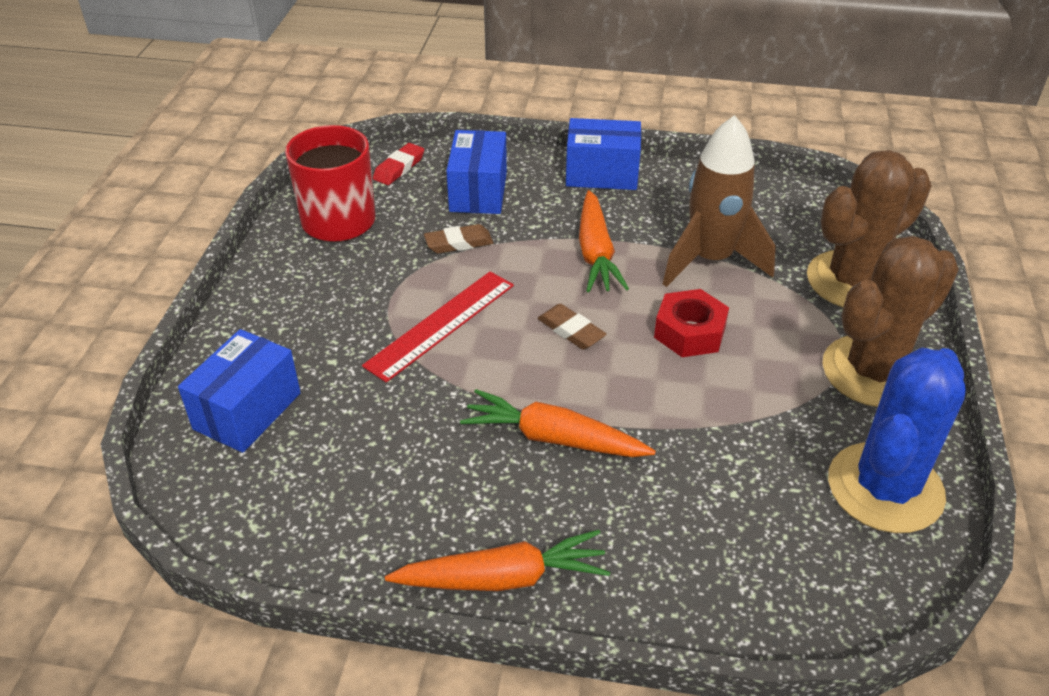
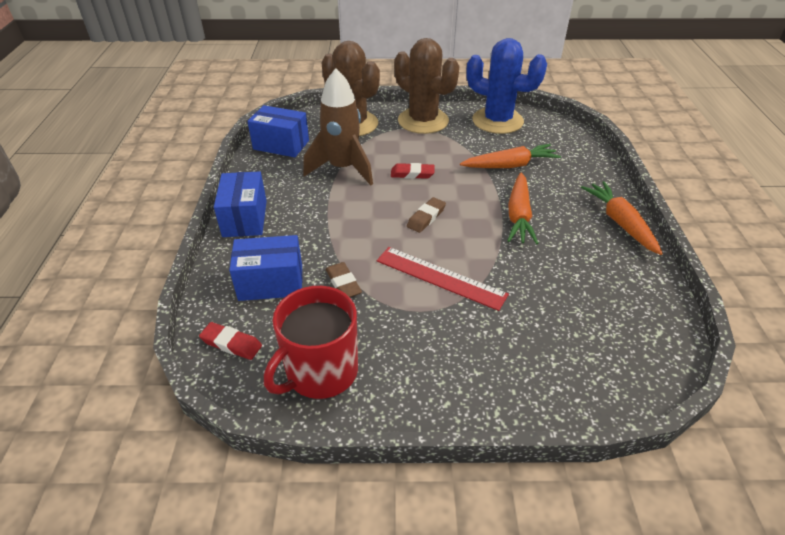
camera: 100 degrees left, 0 degrees up
blue box [178,329,301,453] -> blue box moved to [247,105,309,157]
orange carrot [579,190,629,292] -> orange carrot moved to [460,144,561,168]
red nut [654,289,729,357] -> red eraser [391,163,435,179]

